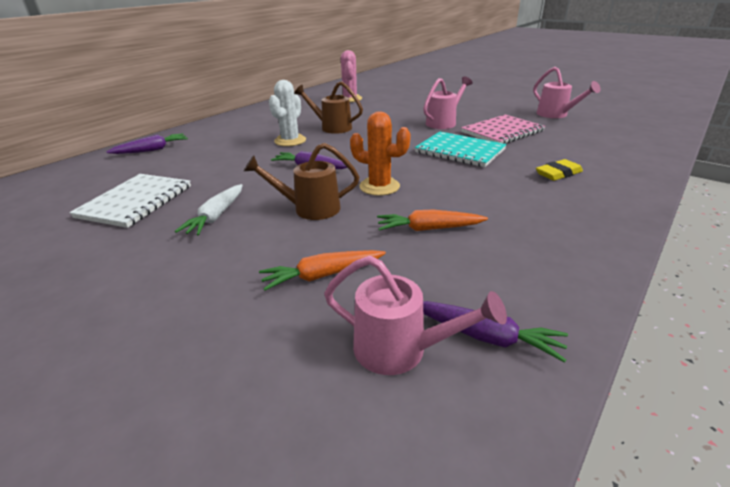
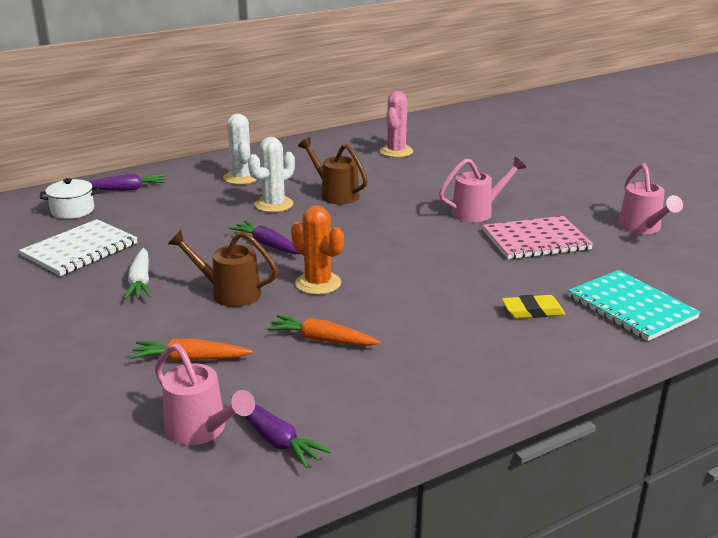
camera: 20 degrees right, 5 degrees down
white carrot [175,184,243,235] -> white carrot turned 45 degrees counterclockwise [124,248,151,299]
turquoise notebook [415,131,507,167] -> turquoise notebook moved to [568,270,701,341]
none -> white pot [40,178,99,219]
none -> white cactus [223,114,257,185]

